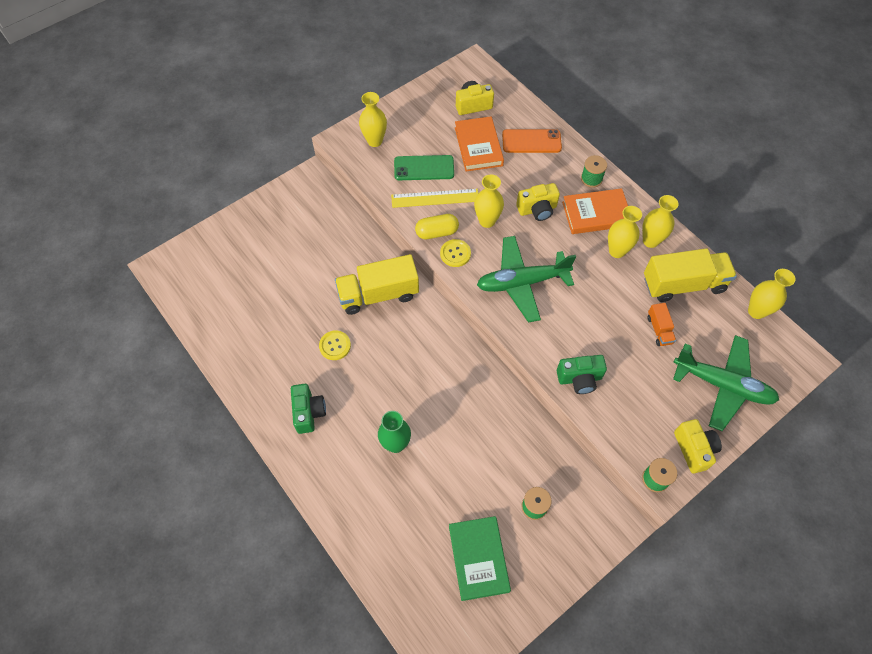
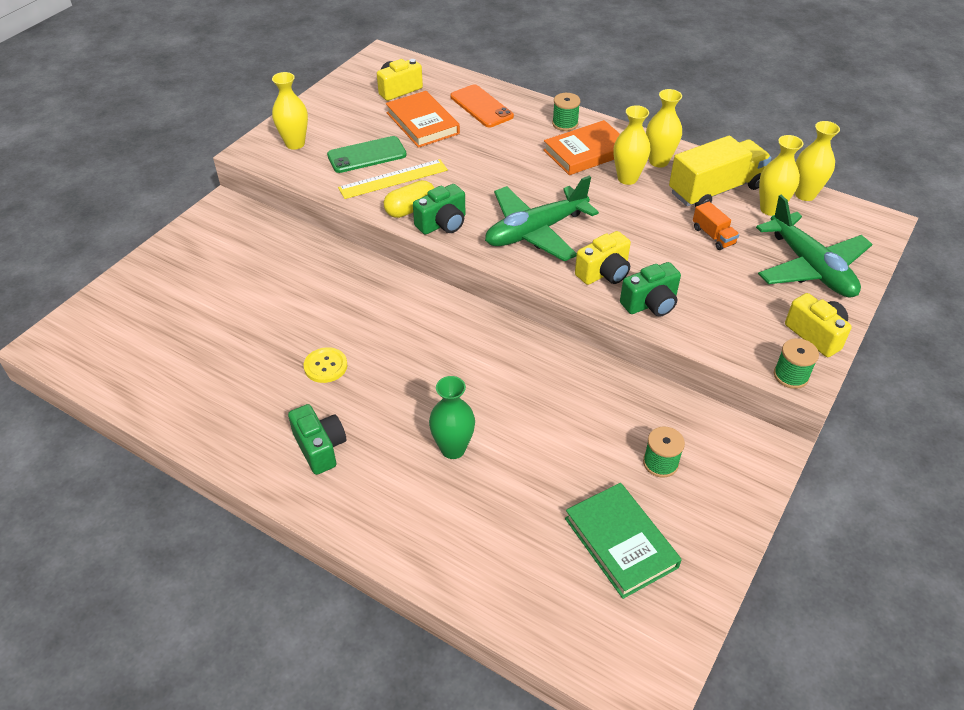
camera: 20 degrees left, 15 degrees down
yellow truck [335,254,419,315] -> none
yellow button [440,239,471,267] -> green camera [413,184,465,235]
yellow vase [474,174,504,228] -> yellow vase moved to [759,135,804,216]
orange phone [502,129,562,153] -> orange phone turned 75 degrees clockwise [450,84,514,127]
yellow camera [516,183,560,221] -> yellow camera moved to [575,231,631,285]
green plane [673,335,779,431] -> green plane turned 60 degrees clockwise [756,195,872,298]

